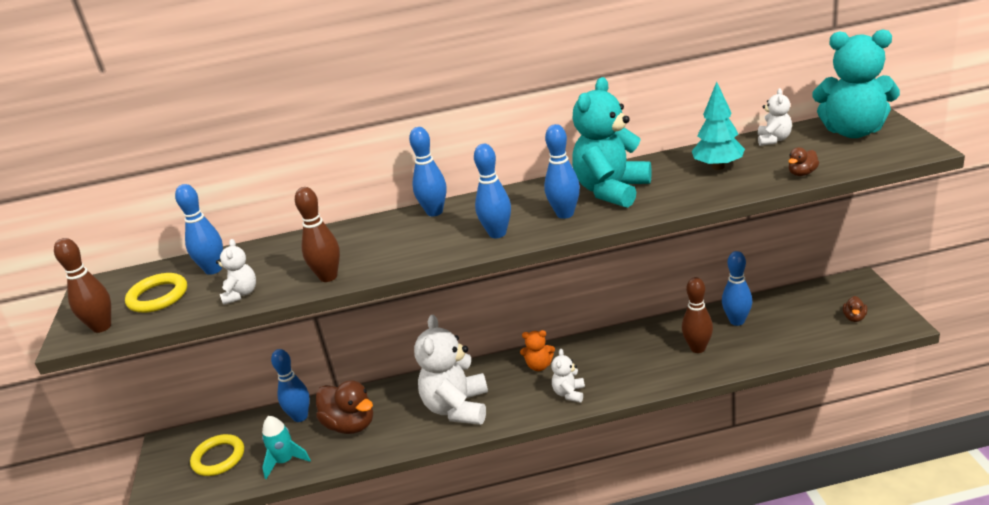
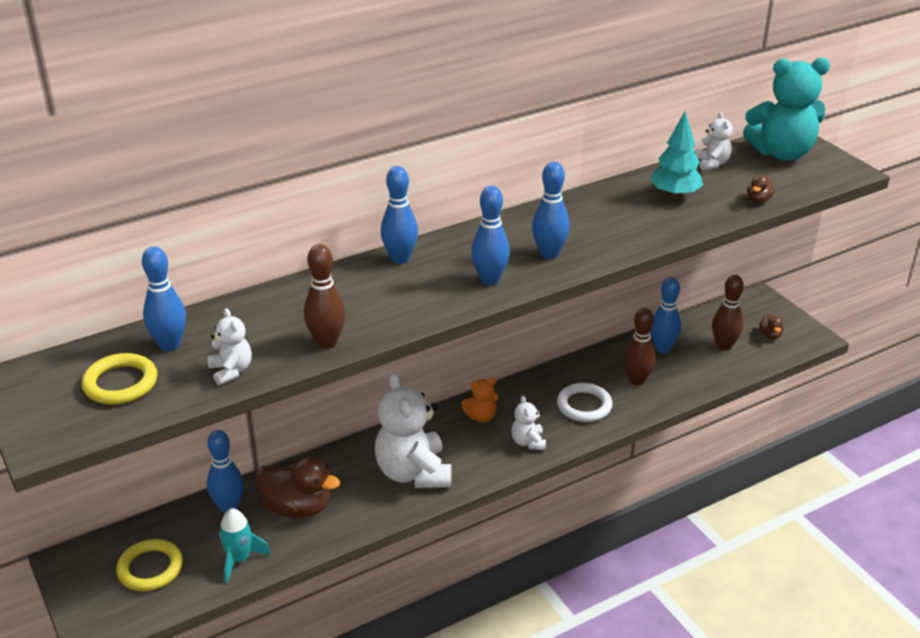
camera: 25 degrees left, 5 degrees up
brown bowling pin [54,238,111,333] -> brown bowling pin moved to [712,275,744,351]
turquoise teddy bear [572,77,652,208] -> none
none -> white ring [557,383,612,422]

